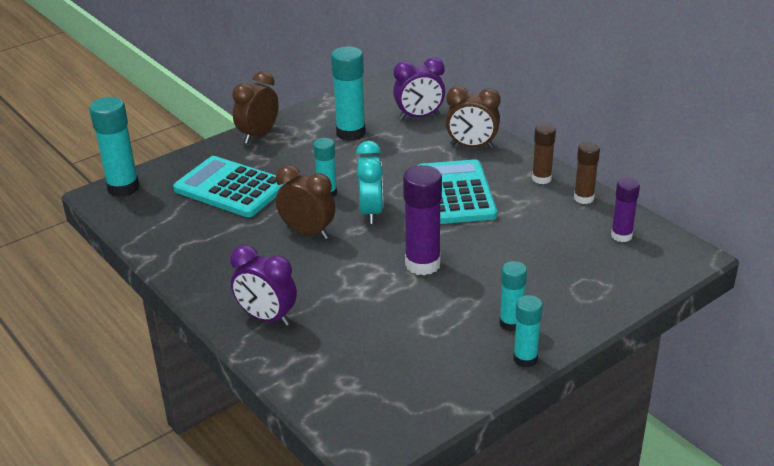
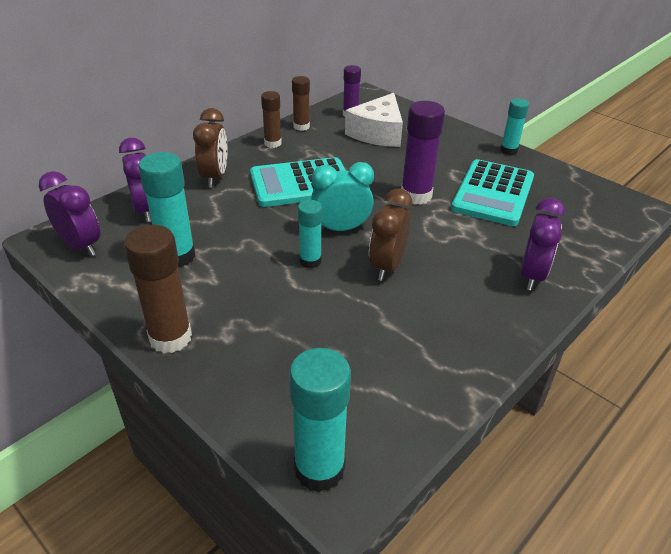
camera: 100 degrees left, 5 degrees up
turquoise calculator [173,156,285,217] -> turquoise calculator moved to [451,159,534,226]
brown clock [232,71,279,143] -> brown glue stick [124,225,192,353]
turquoise glue stick [499,261,527,331] -> none
none -> purple clock [39,171,100,256]
none -> white cheese [345,93,403,147]

